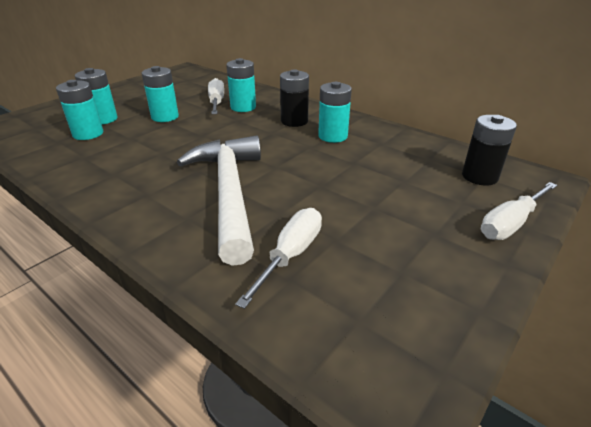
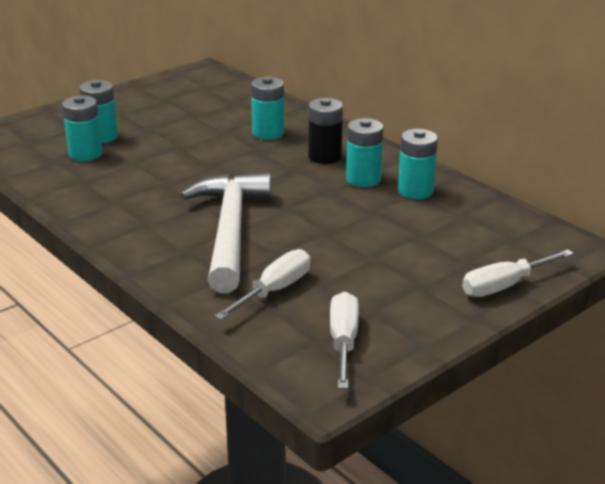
camera: 10 degrees right, 5 degrees down
turquoise battery [142,66,179,122] -> turquoise battery moved to [398,129,438,199]
white screwdriver [208,78,224,114] -> white screwdriver moved to [330,292,359,389]
black battery [462,115,517,186] -> none

